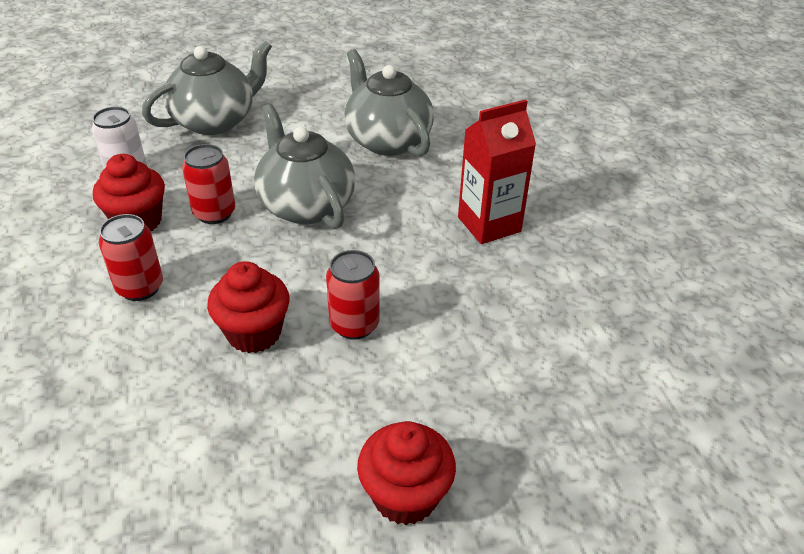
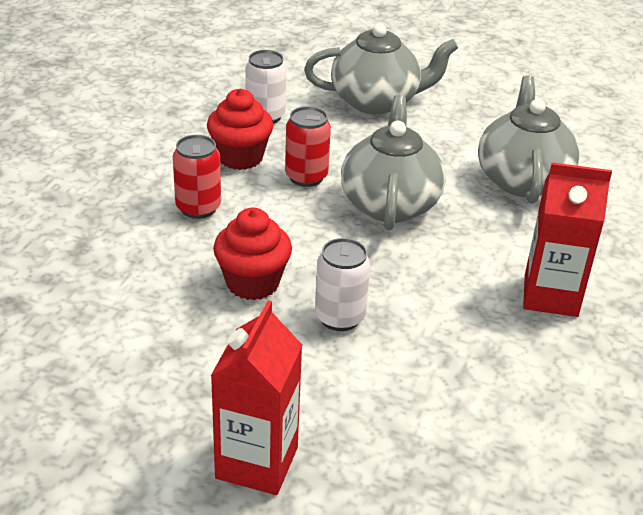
camera: 35 degrees right, 5 degrees down
red can [326,250,380,340] -> white can [315,238,371,331]
red cupcake [357,421,456,525] -> red carton [211,301,302,495]

